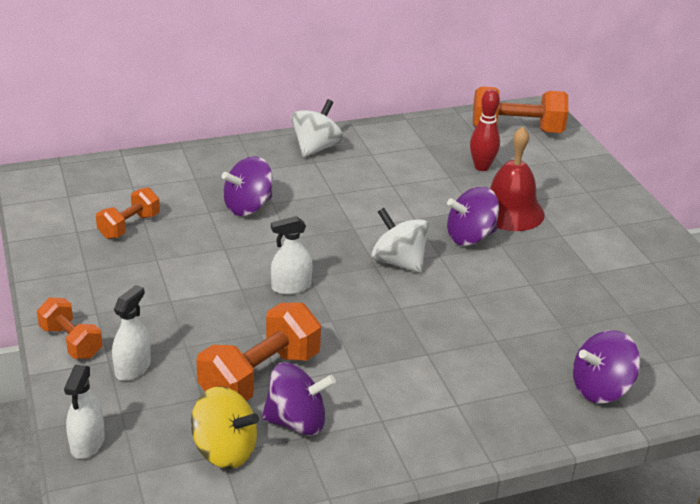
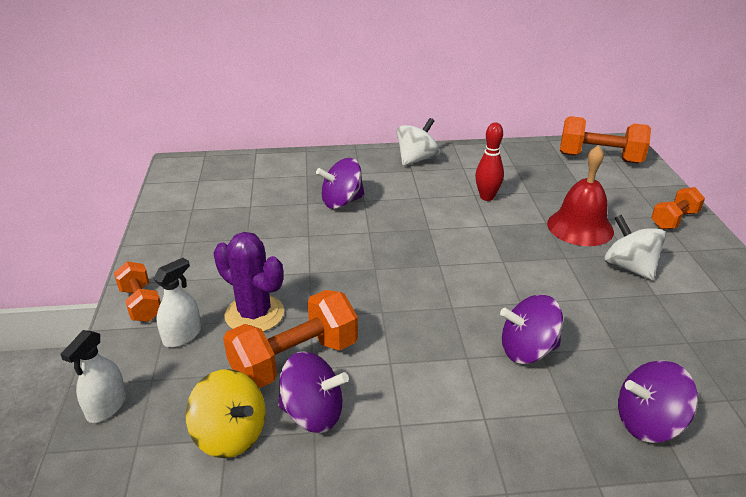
camera: 15 degrees right, 0 degrees up
orange dumbbell [96,187,160,239] -> orange dumbbell moved to [651,187,705,229]
white spray bottle [271,216,313,295] -> none
white spinning top [371,208,429,273] -> white spinning top moved to [604,215,666,280]
purple spinning top [447,187,499,246] -> purple spinning top moved to [500,295,563,364]
red bowling pin [470,89,500,171] -> red bowling pin moved to [475,123,504,201]
none -> purple cactus [214,232,284,332]

